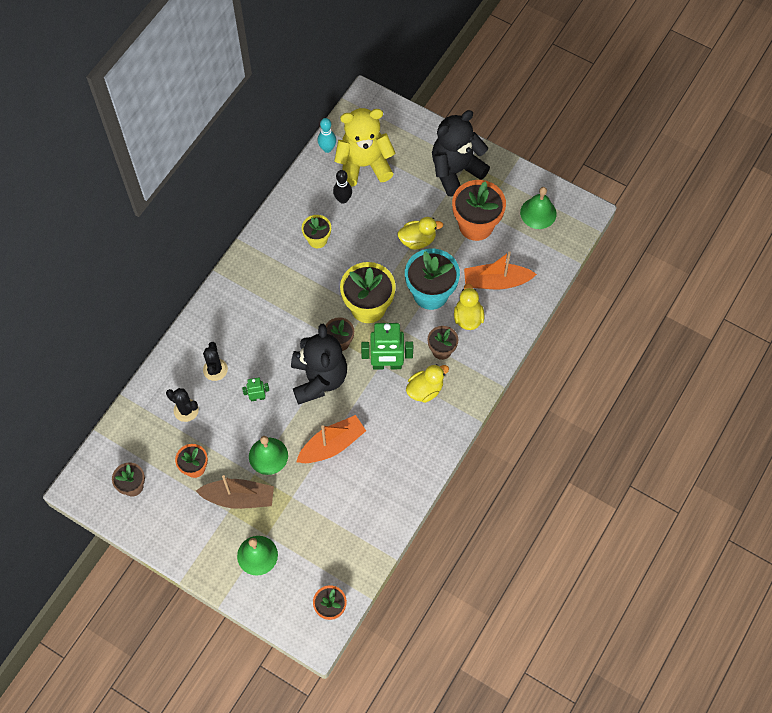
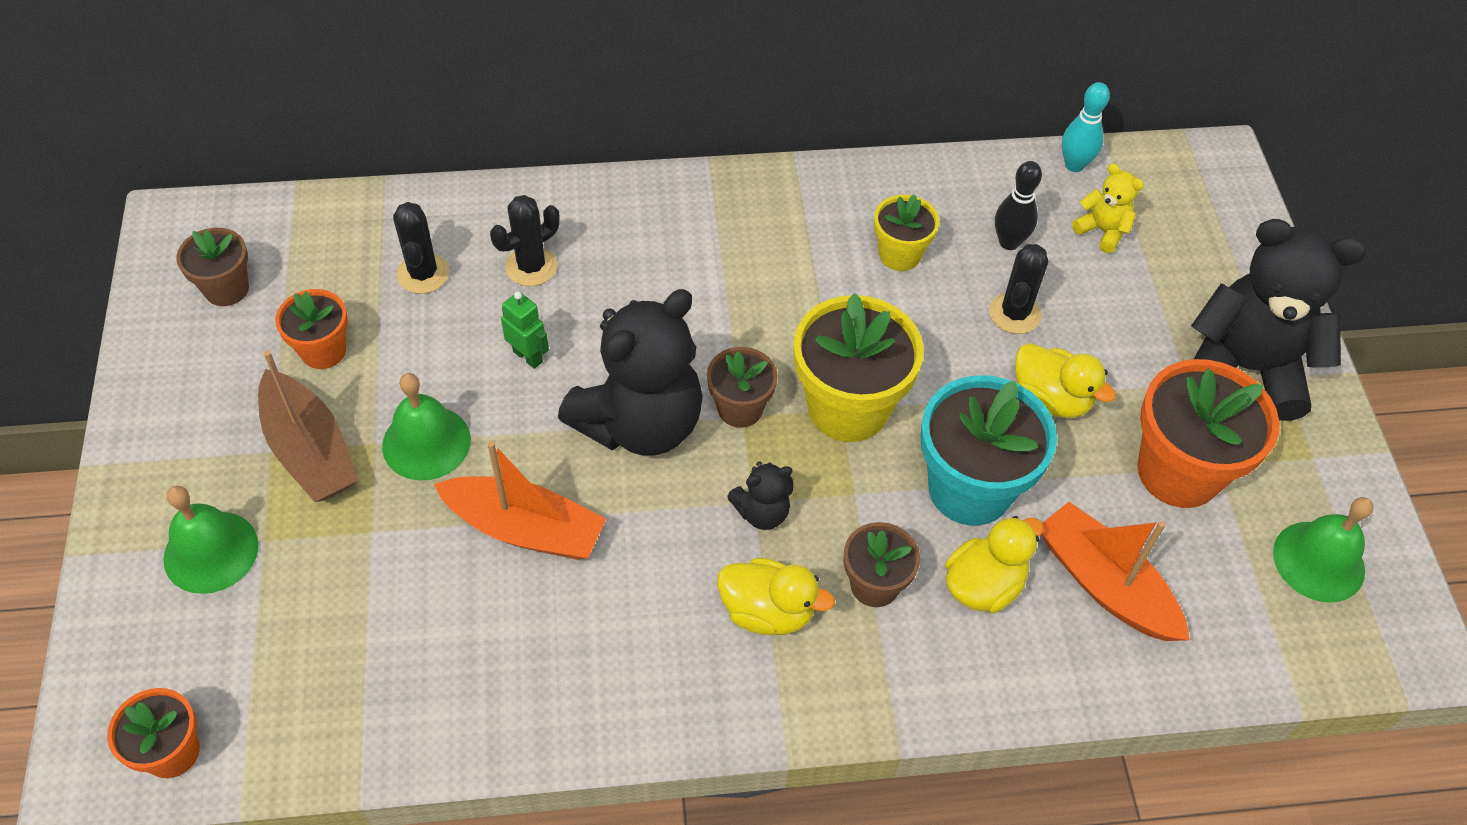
camera: 50 degrees right, 10 degrees down
yellow teddy bear [334,108,396,187] -> yellow teddy bear [1072,163,1144,253], size x0.45
green robot [361,323,413,370] -> black teddy bear [727,461,793,530]
none -> black cactus [989,244,1048,334]

